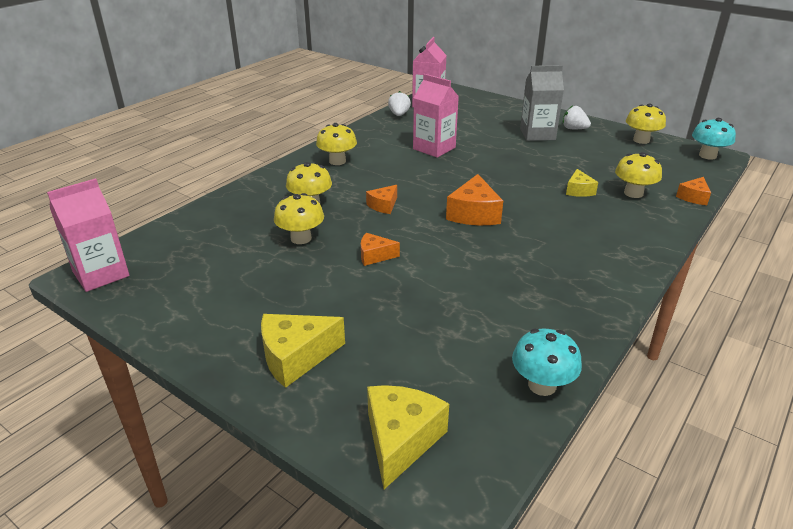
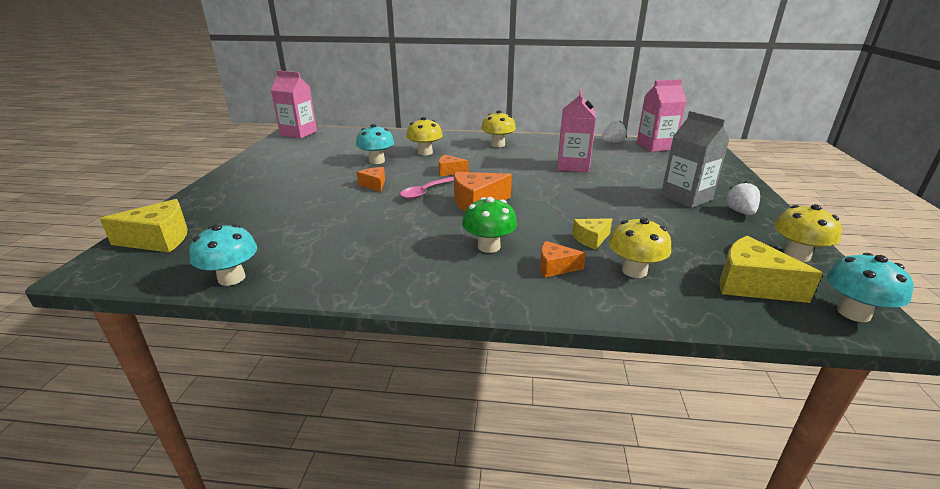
camera: 60 degrees right, 5 degrees down
yellow cheese [261,314,345,388] -> yellow cheese moved to [719,236,823,303]
yellow mushroom [274,193,324,244] -> turquoise mushroom [356,124,394,164]
orange cheese [676,177,711,205] -> orange cheese moved to [540,241,586,278]
none -> pink spoon [400,177,454,199]
none -> green mushroom [462,197,517,253]

